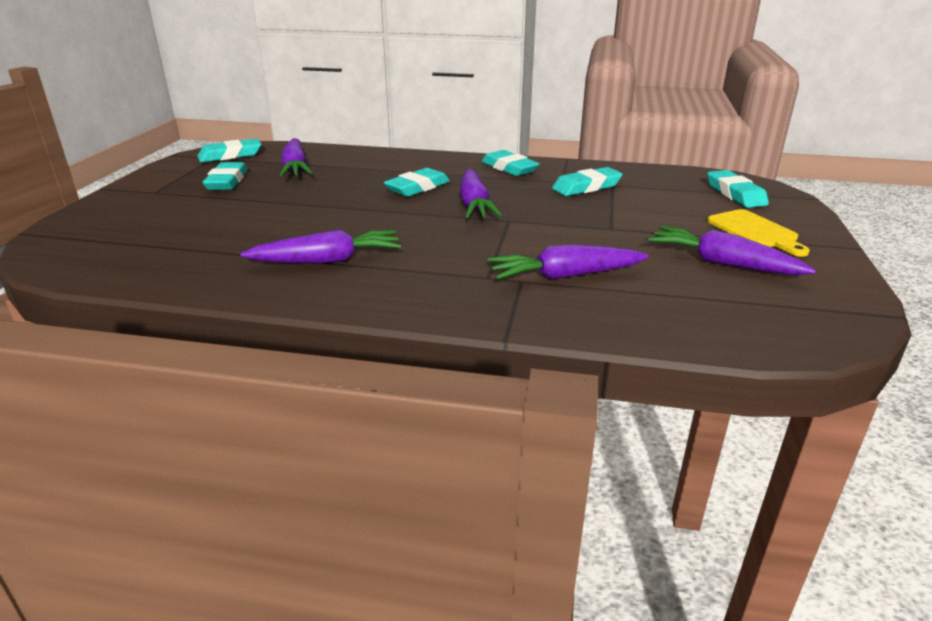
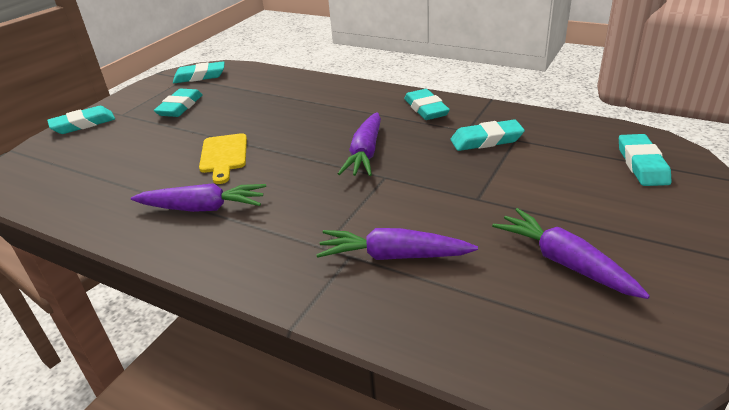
camera: 20 degrees right, 5 degrees up
purple carrot [280,138,312,176] -> none
turquoise eraser [384,168,450,197] -> turquoise eraser moved to [47,106,115,134]
yellow cutting board [707,209,810,257] -> yellow cutting board moved to [199,133,247,184]

